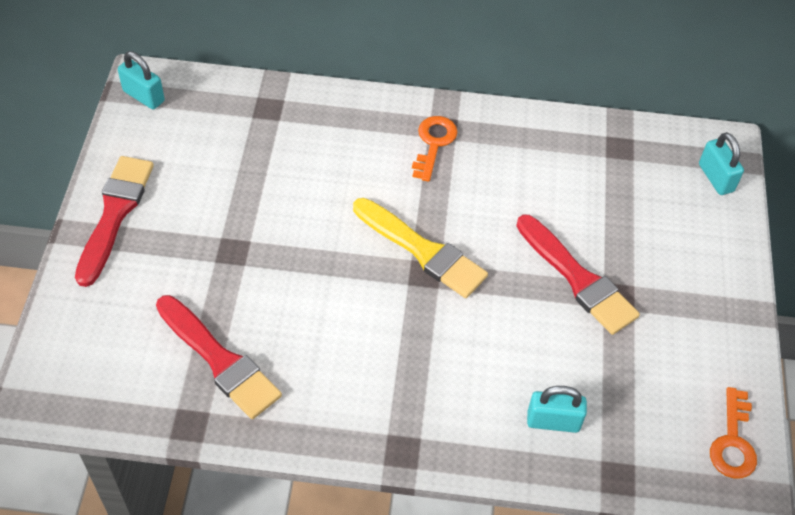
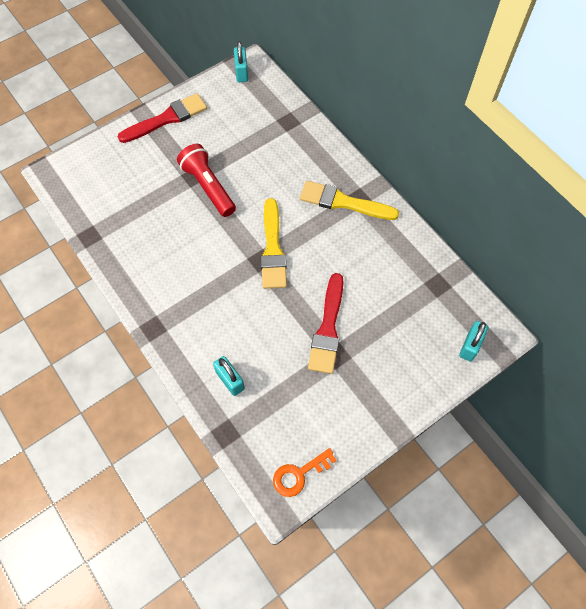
camera: 50 degrees right, 10 degrees up
red brush [156,295,282,419] -> none
orange key [412,116,457,182] -> yellow brush [300,181,399,220]
none -> red flashlight [177,144,236,217]

